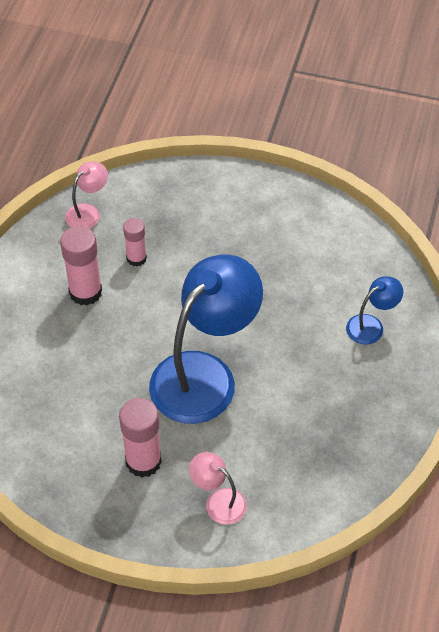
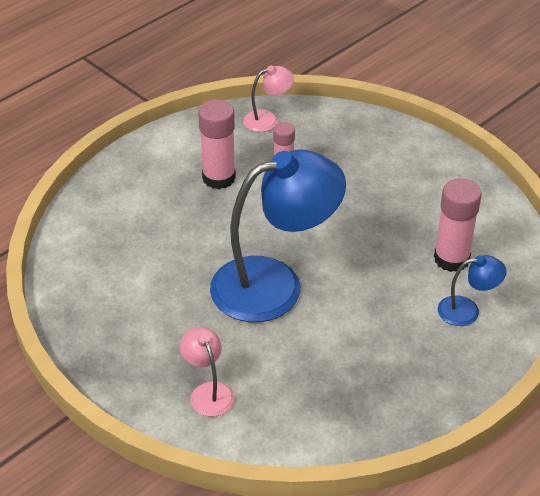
camera: 30 degrees right, 10 degrees down
pink glue stick [119,398,162,478] -> pink glue stick moved to [434,178,482,272]

